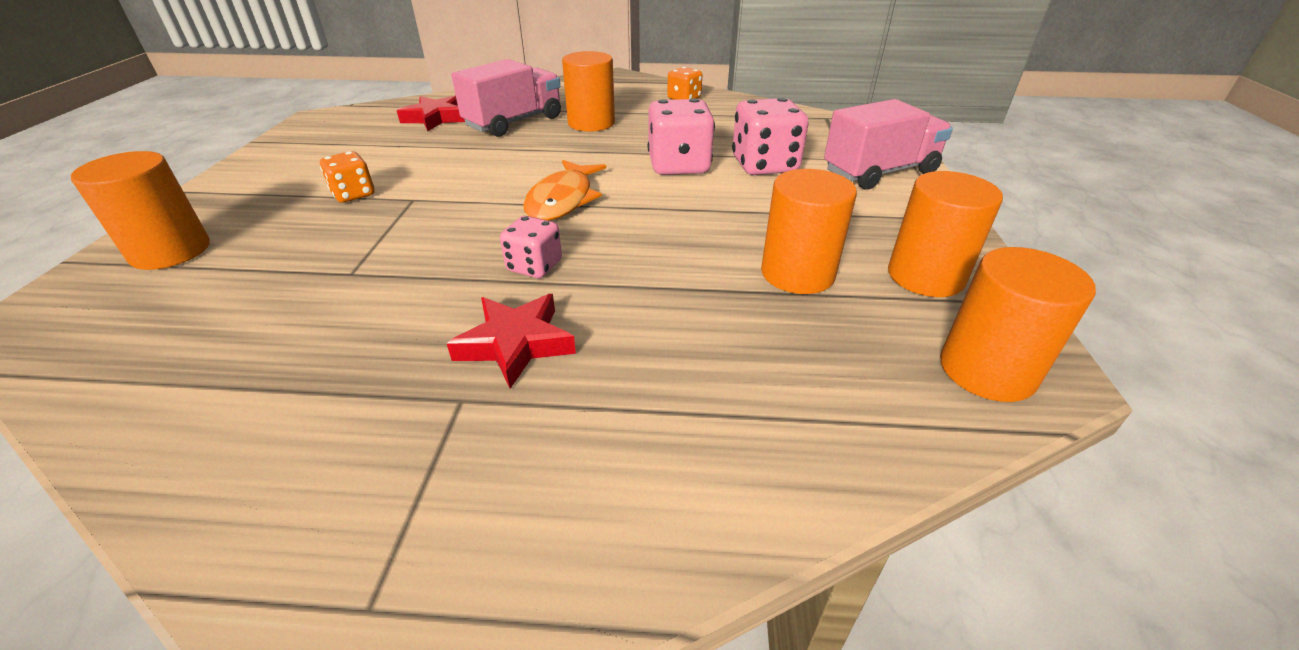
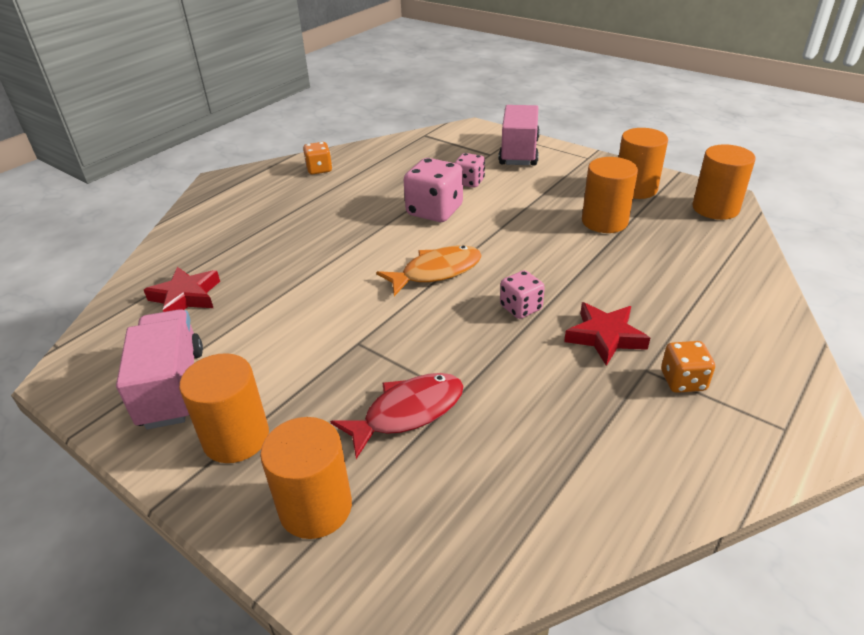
camera: 55 degrees left, 0 degrees up
orange dice [320,151,374,202] -> orange dice moved to [661,341,715,393]
pink truck [451,59,561,137] -> pink truck moved to [116,309,203,429]
orange fish [523,160,606,221] -> orange fish turned 75 degrees counterclockwise [376,245,482,296]
orange cylinder [562,51,615,131] -> orange cylinder moved to [179,353,269,463]
pink dice [732,98,808,175] -> pink dice [455,153,485,188], size x0.59
none -> red fish [330,373,464,459]

